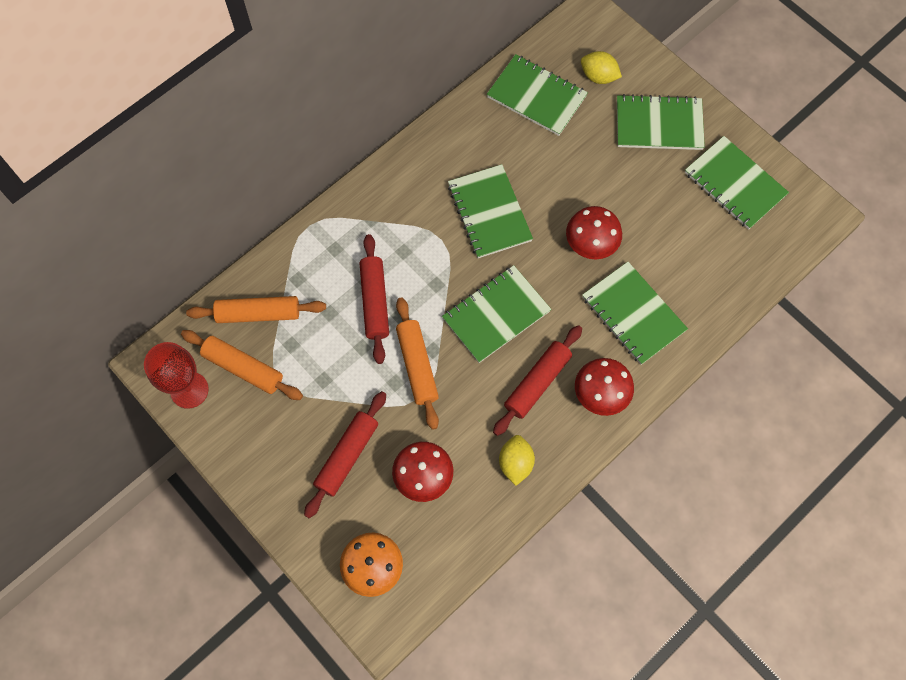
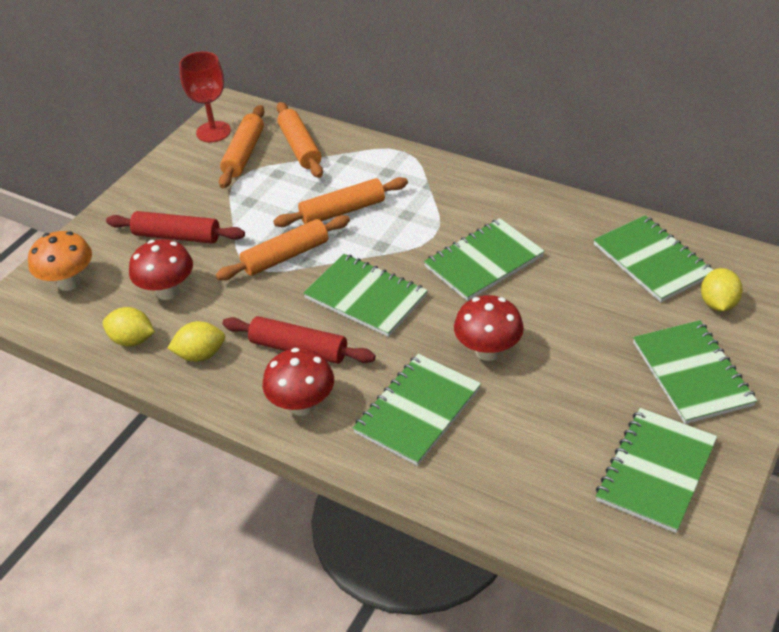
camera: 75 degrees right, 25 degrees down
red rolling pin [359,234,389,364] -> orange rolling pin [273,177,408,227]
green notebook [487,54,588,136] -> green notebook turned 45 degrees counterclockwise [594,215,713,302]
none -> yellow lemon [103,307,155,347]

